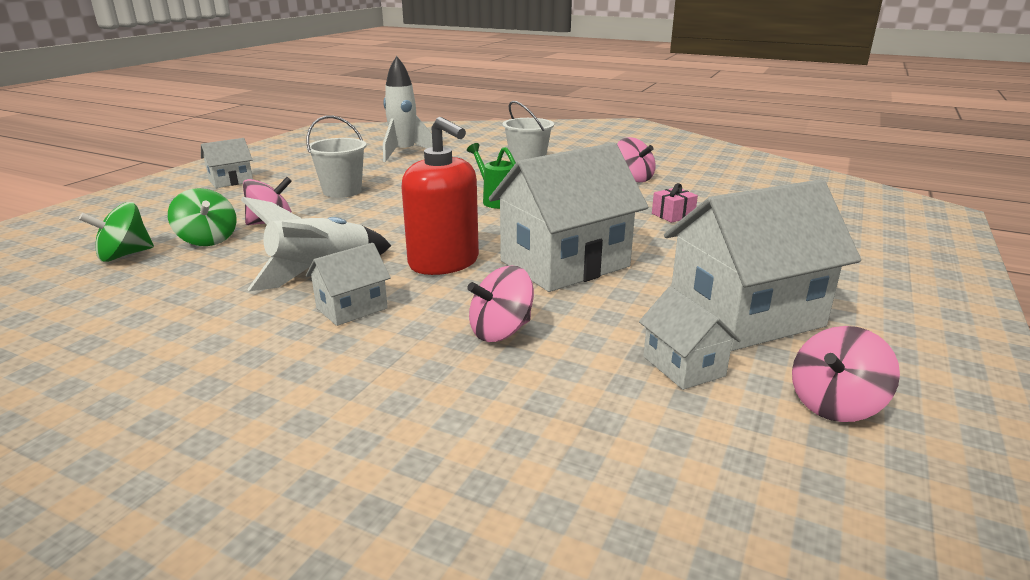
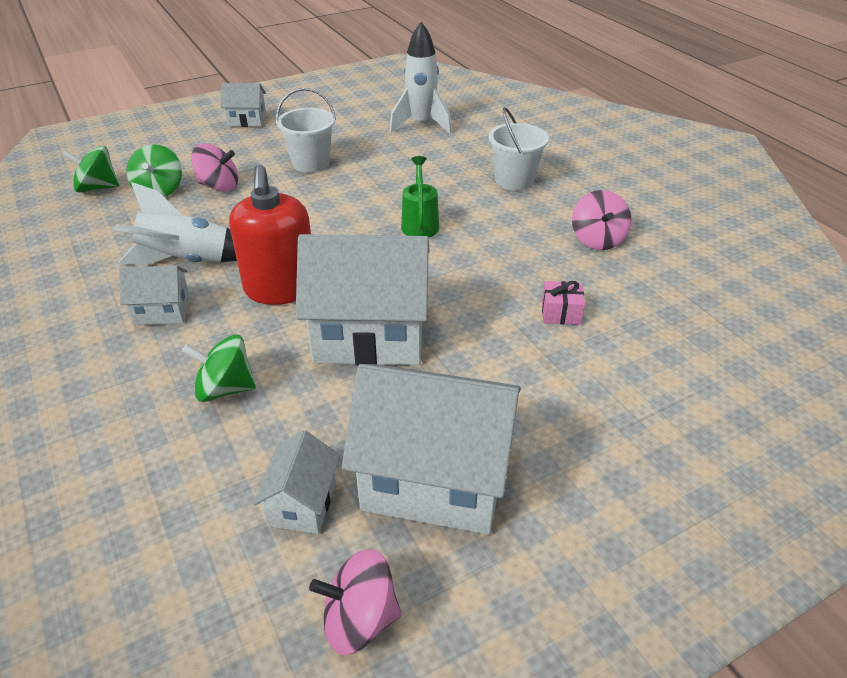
camera: 35 degrees right, 15 degrees up
pink spinning top [467,266,534,342] -> green spinning top [182,334,256,402]

